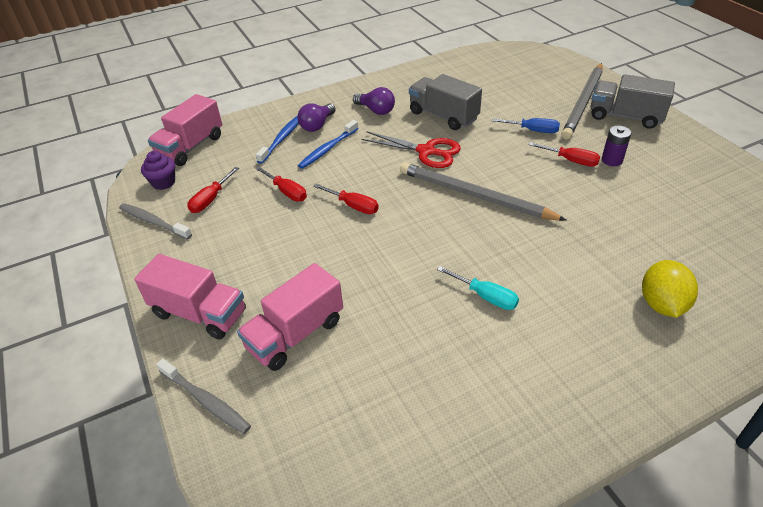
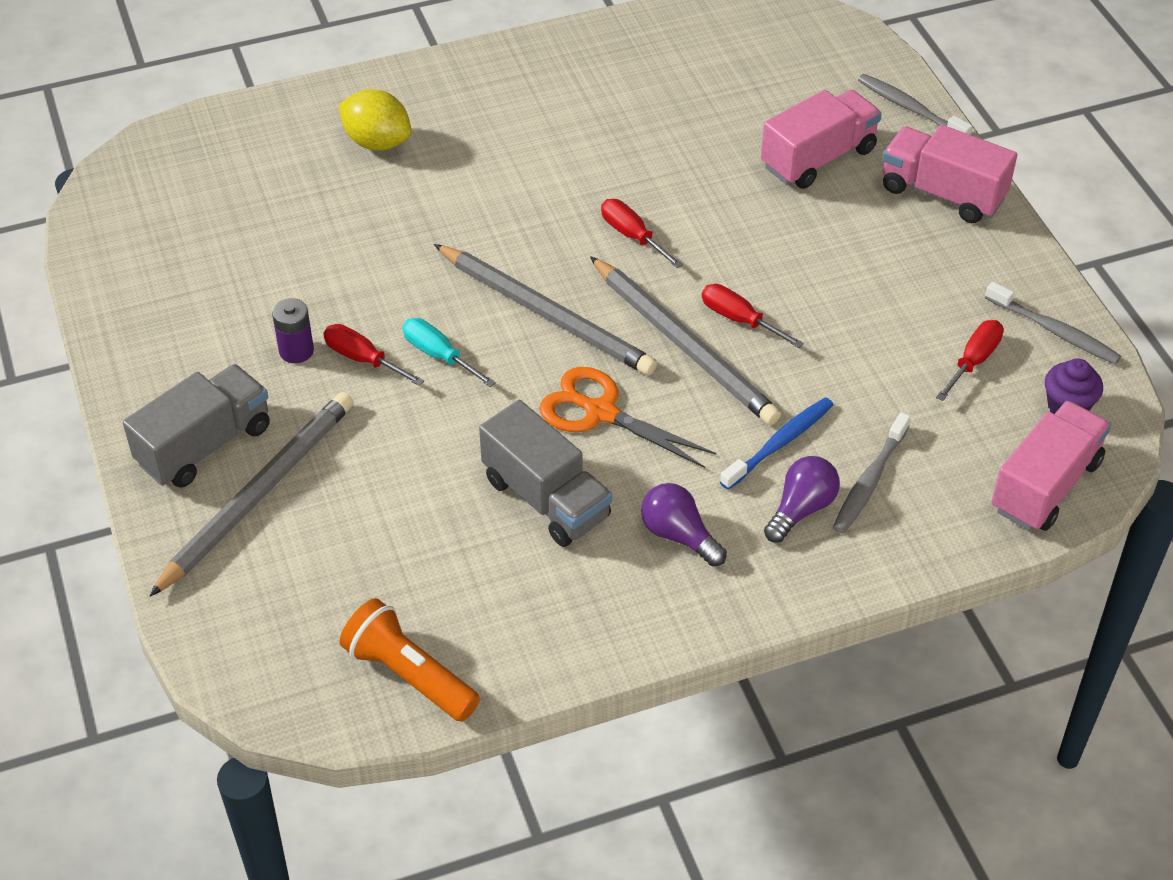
camera: 175 degrees left, 5 degrees up
red screwdriver [255,166,307,202] -> red screwdriver moved to [601,199,683,268]
blue toothbrush [256,116,299,164] -> grey toothbrush [833,412,911,534]
red scissors [361,131,461,168] -> orange scissors [539,367,716,468]
turquoise screwdriver [437,266,519,310] -> turquoise screwdriver moved to [403,318,496,387]
blue screwdriver [492,118,560,133] -> none
grey truck [590,74,675,129] -> grey truck turned 75 degrees counterclockwise [123,364,270,488]
yellow lemon [642,260,698,318] -> yellow lemon turned 75 degrees counterclockwise [339,89,411,151]
none -> orange flashlight [339,598,480,722]
none -> grey pencil [590,256,781,425]

